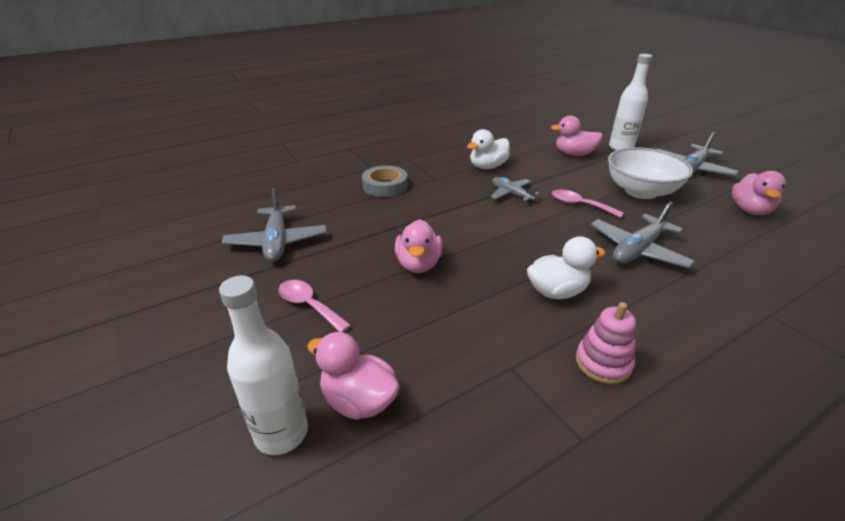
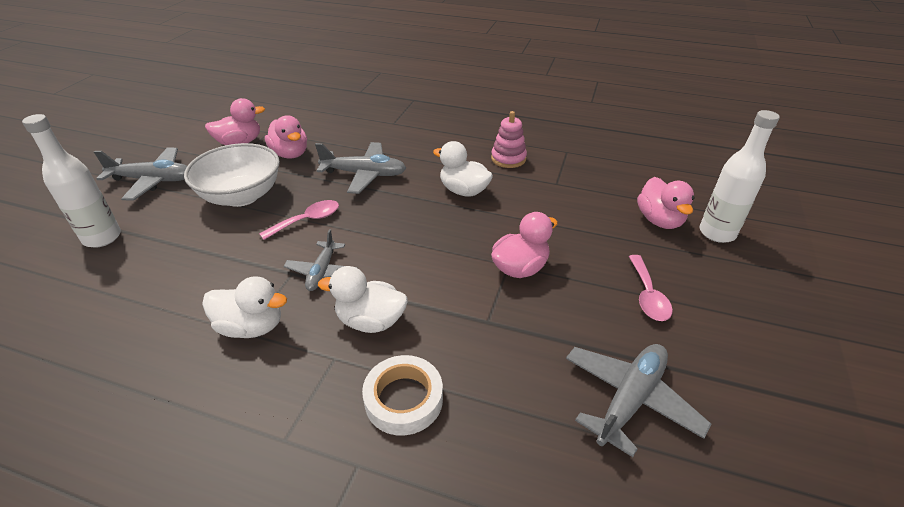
camera: 130 degrees left, 5 degrees up
grey tape [362,165,408,197] -> white tape [362,355,443,435]
pink duck [550,115,602,156] -> pink duck moved to [265,115,307,158]
pink spoon [552,190,624,218] -> pink spoon turned 120 degrees counterclockwise [259,200,339,240]
none -> white duck [318,266,408,333]

